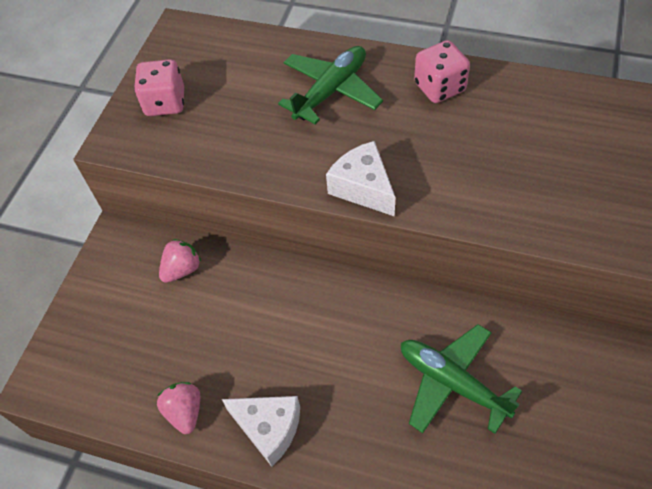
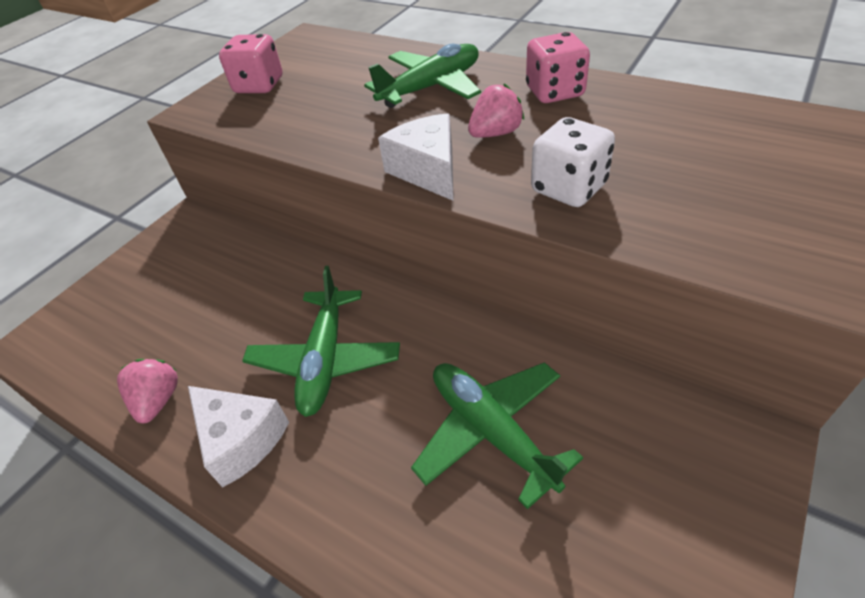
camera: 15 degrees right, 10 degrees down
pink strawberry [159,239,201,283] -> pink strawberry moved to [468,84,524,138]
none -> green plane [242,266,400,417]
none -> white dice [531,117,615,207]

